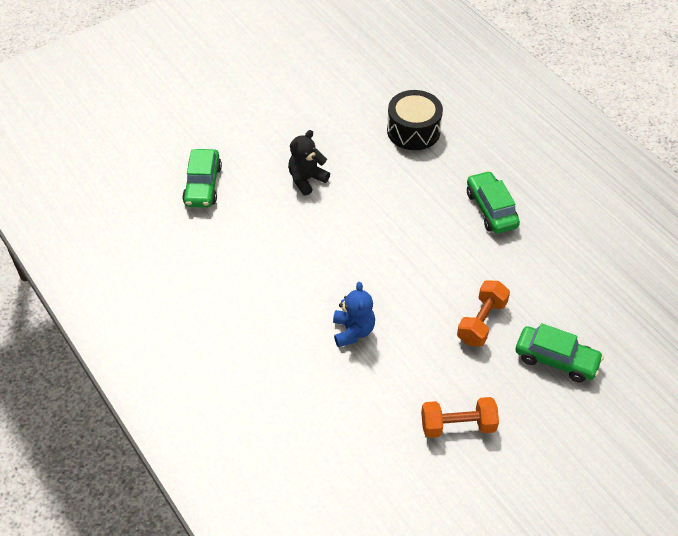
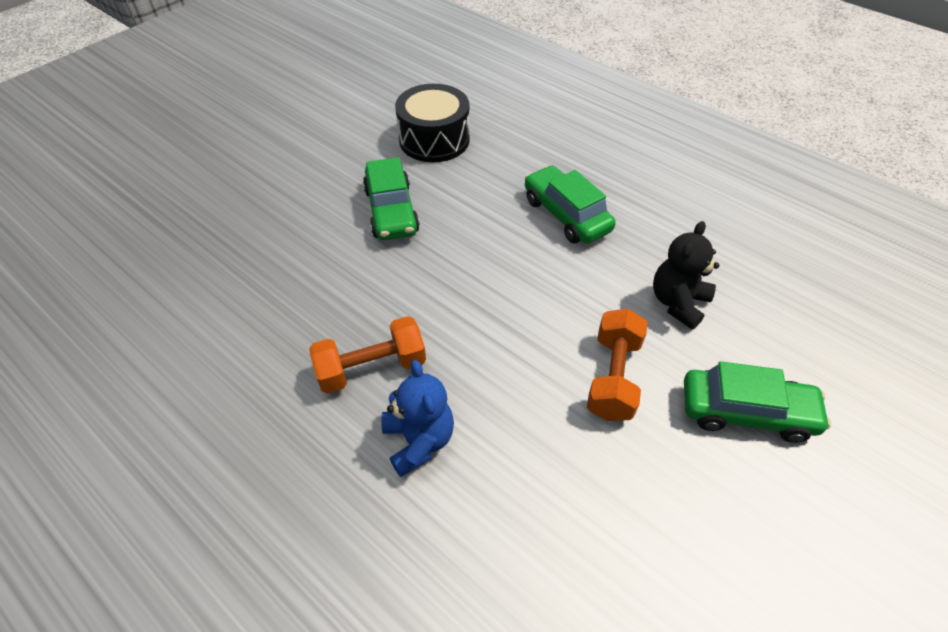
camera: 15 degrees left, 0 degrees up
green car [182,149,222,208] -> green car moved to [363,157,420,240]
black teddy bear [288,130,330,195] -> black teddy bear moved to [653,221,719,330]
orange dumbbell [421,397,499,438] -> orange dumbbell moved to [309,316,426,394]

